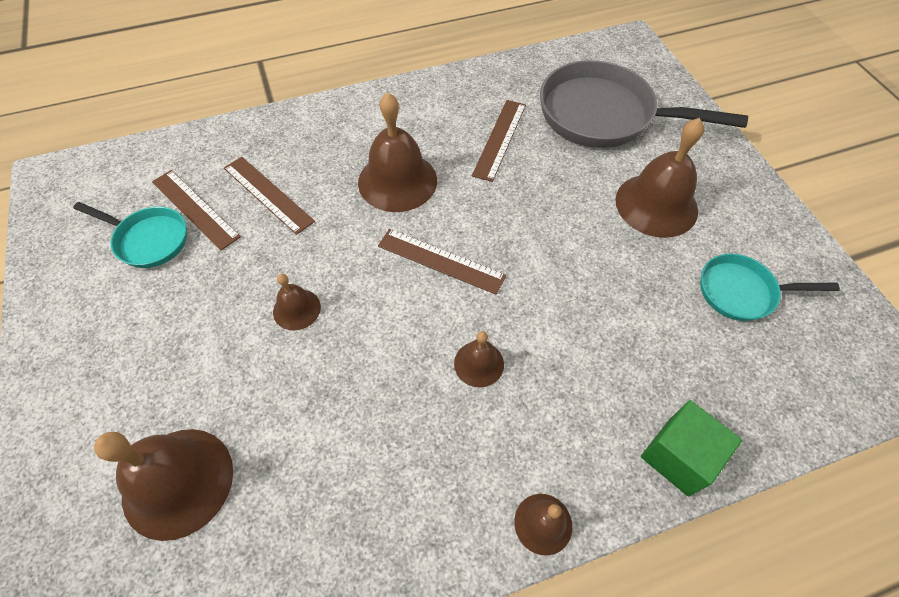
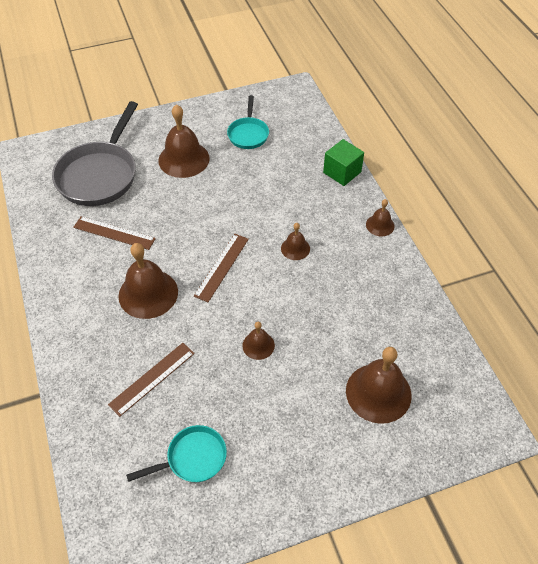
camera: 90 degrees left, 5 degrees down
turquoise pan [73,202,187,268] -> turquoise pan turned 45 degrees clockwise [126,425,227,482]
brown ruler [152,170,241,250] -> none

